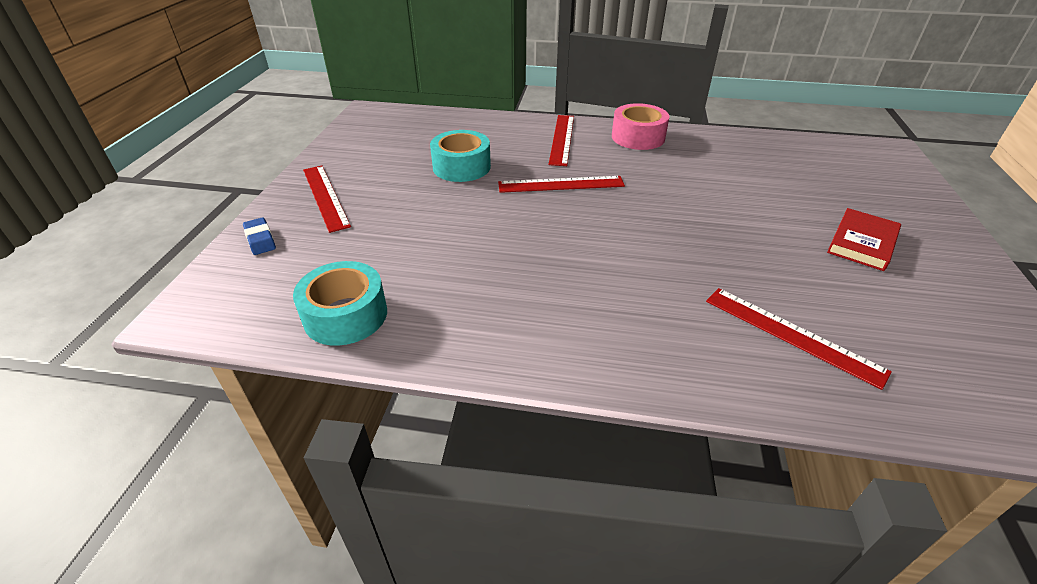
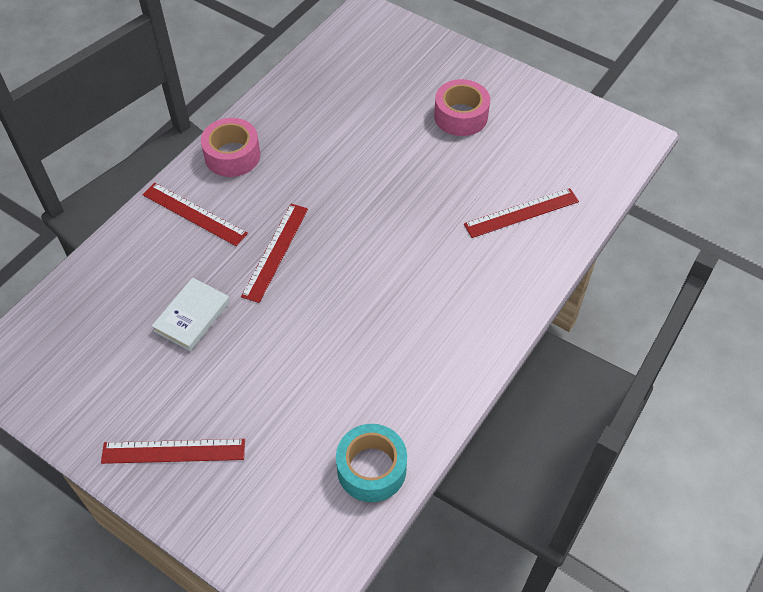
camera: 65 degrees left, 15 degrees up
blue eraser [243,217,276,255] -> none
turquoise tape [430,130,491,182] -> white book [152,278,230,351]
red book [827,208,901,271] -> pink tape [434,79,490,136]

